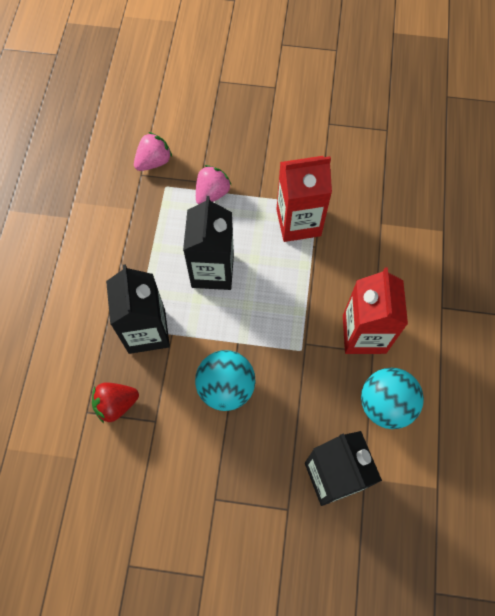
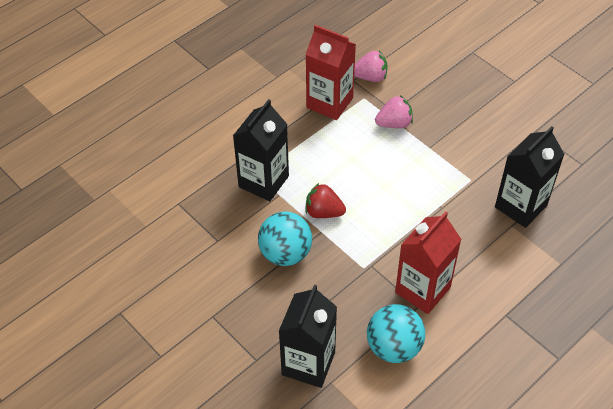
camera: 40 degrees right, 15 degrees down
red strawberry [92,382,139,423] -> red strawberry moved to [306,183,346,218]
black carton [183,196,234,290] -> black carton moved to [495,126,565,228]
red carton [276,156,332,242] -> red carton moved to [305,25,356,120]

